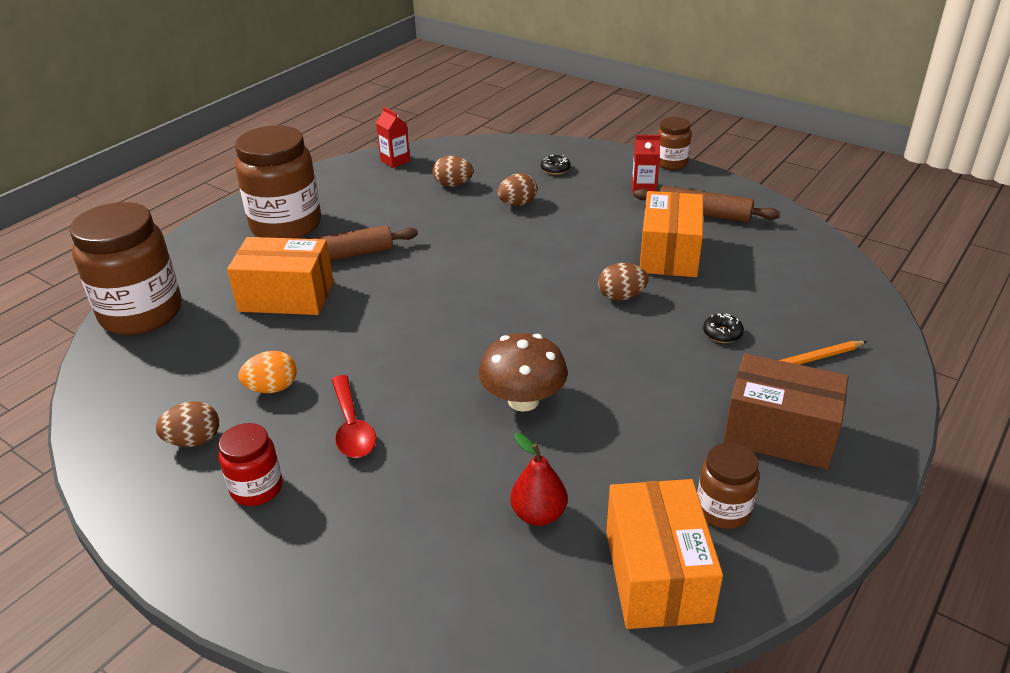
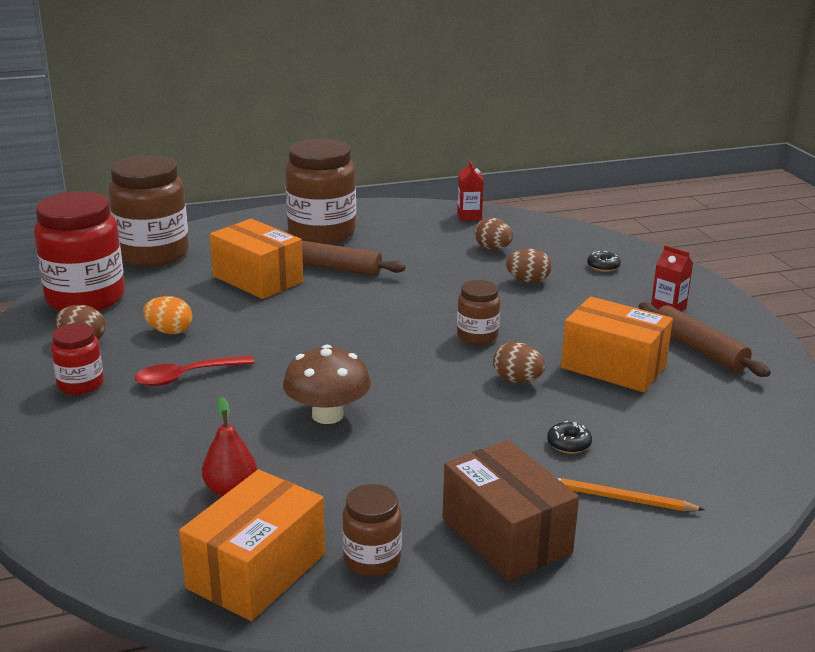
camera: 35 degrees right, 10 degrees down
red spoon [331,375,376,458] -> red spoon turned 45 degrees clockwise [135,355,255,386]
orange box [640,191,703,277] -> orange box turned 75 degrees clockwise [561,296,673,392]
brown jar [657,117,691,170] -> brown jar moved to [457,280,500,345]
none -> red jar [34,191,125,311]

